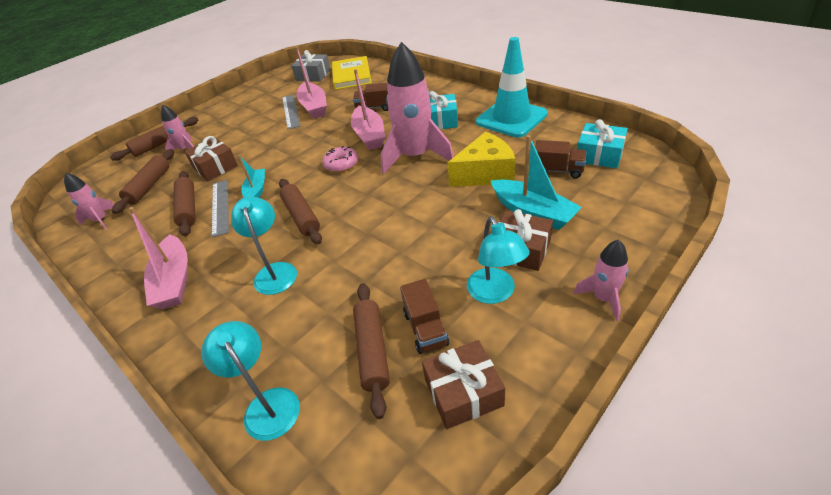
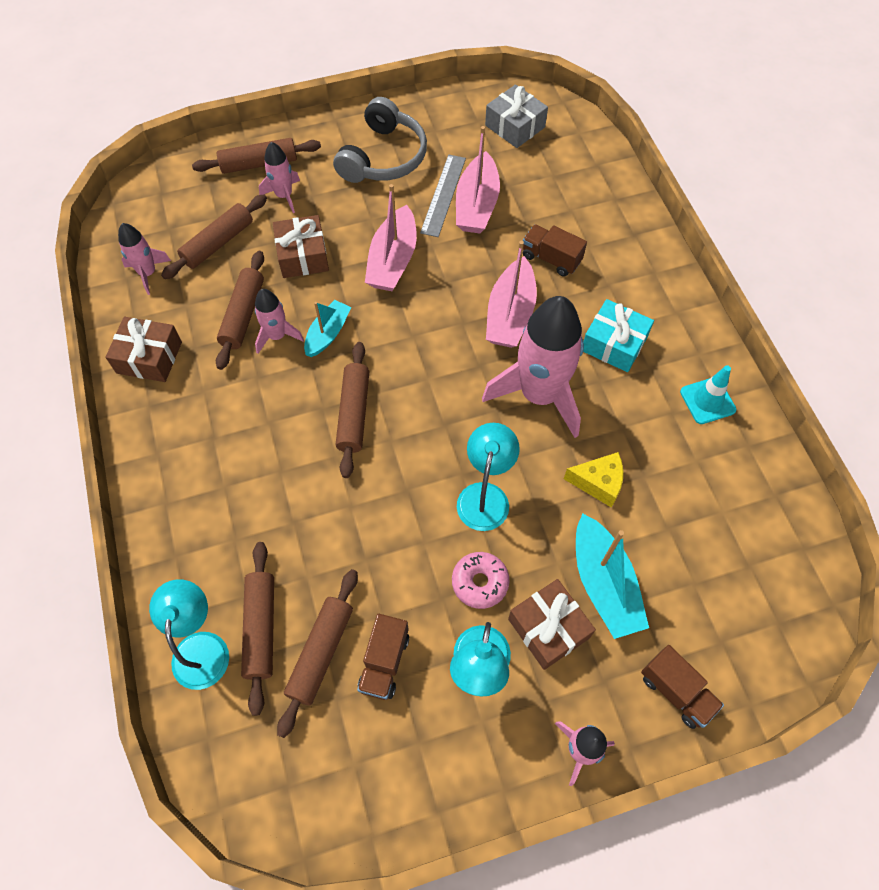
camera: 25 degrees right, 20 degrees up
pink boat [129,207,188,309] -> pink boat moved to [365,184,417,291]
grey ruler [212,180,229,237] -> pink rocket [255,289,304,354]
turquoise lamp [231,197,297,295] -> turquoise lamp moved to [457,423,520,531]
pink donut [322,146,358,173] -> pink donut moved to [452,552,510,609]
yellow book [332,56,372,90] -> none
brown gift [422,340,505,429] -> brown gift moved to [105,317,182,382]
yellow cheese [448,132,515,187] -> yellow cheese [564,452,623,508], size x0.62
turquoise traffic cone [476,37,548,137] -> turquoise traffic cone [680,366,736,424], size x0.52
brown truck [535,140,586,179] -> brown truck moved to [641,645,724,729]
turquoise gift [577,119,628,168] -> none
none -> brown rolling pin [241,542,274,716]
none -> grey headphones [333,97,427,183]

